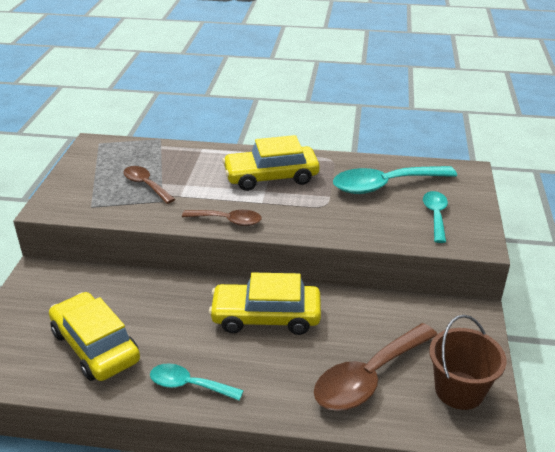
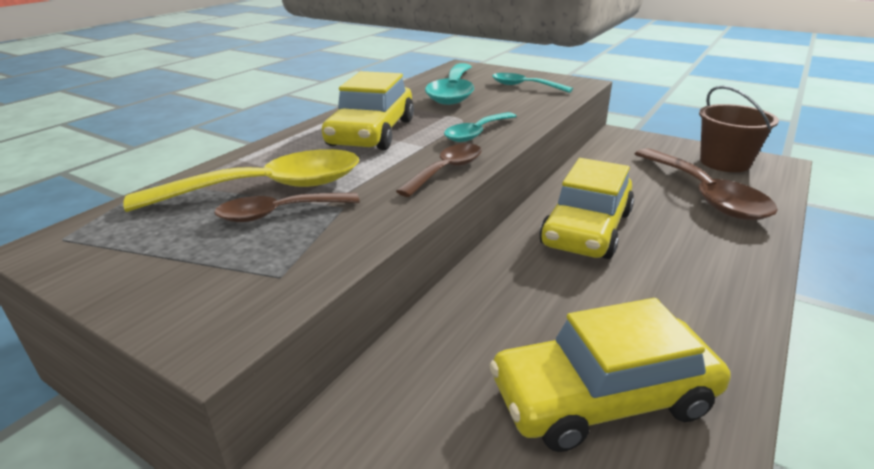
camera: 65 degrees left, 5 degrees down
turquoise spoon [150,363,244,401] -> turquoise spoon moved to [444,112,517,142]
none -> yellow spoon [123,149,359,212]

